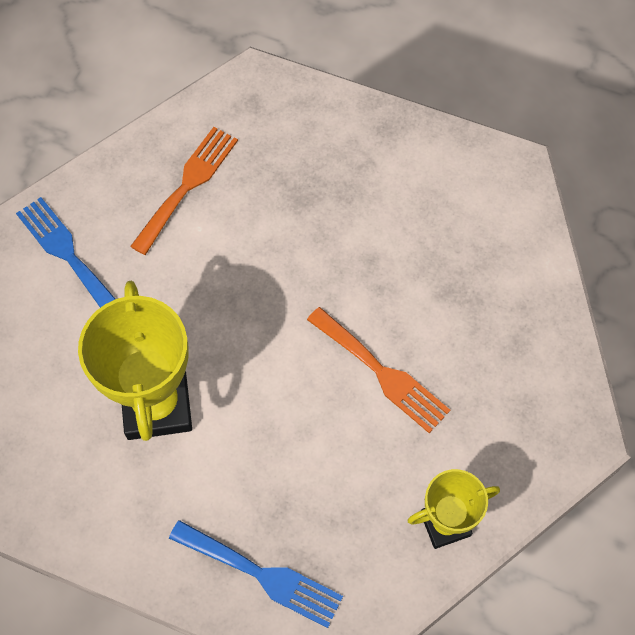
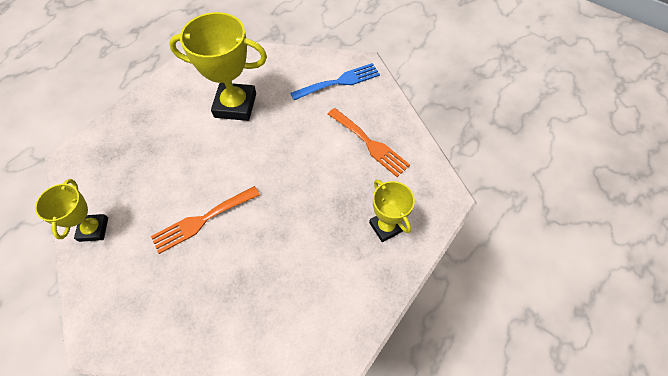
camera: 105 degrees right, 5 degrees down
blue fork [169,520,343,628] -> none
none -> yellow trophy [369,179,415,242]

